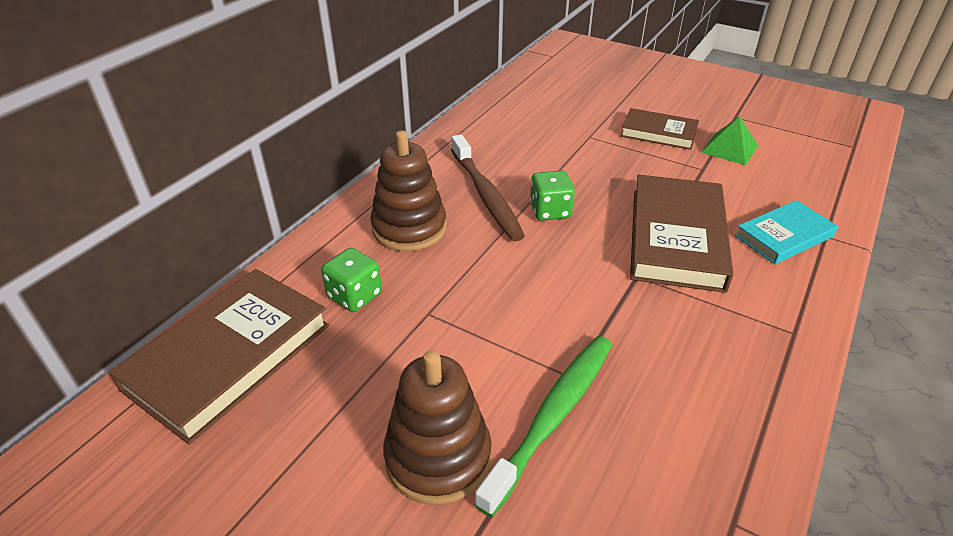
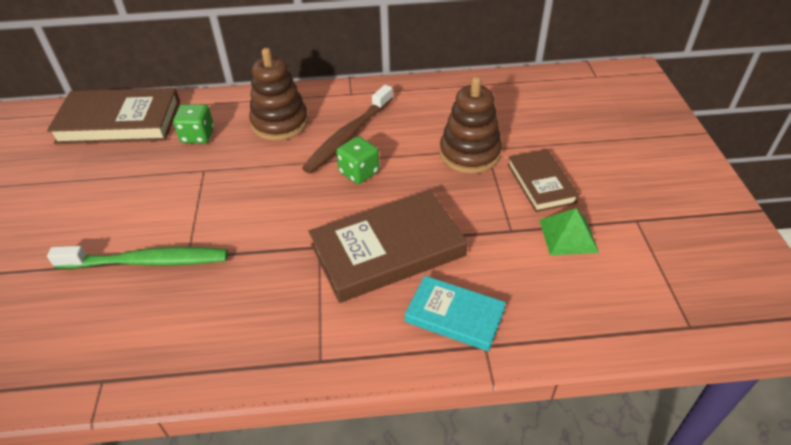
camera: 55 degrees right, 5 degrees up
brown stacking toy [383,350,492,505] -> brown stacking toy moved to [440,76,502,174]

